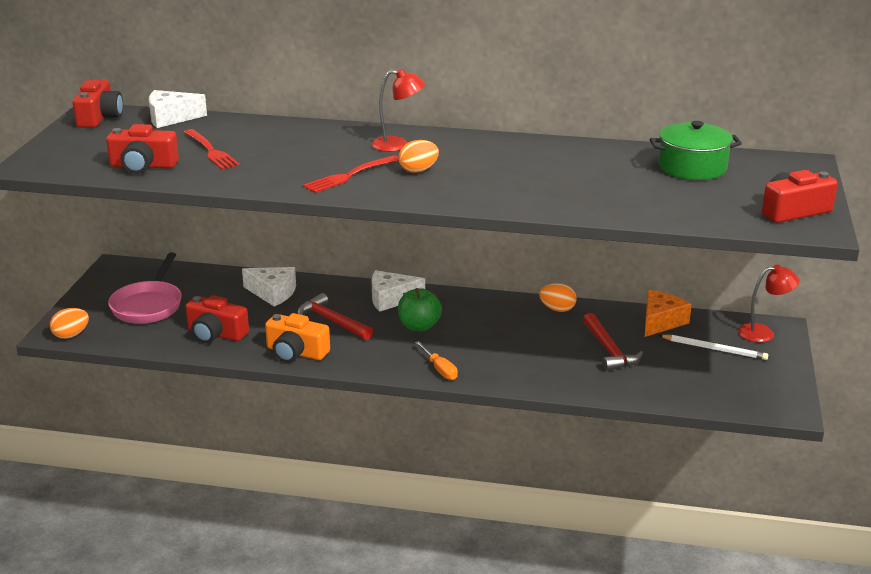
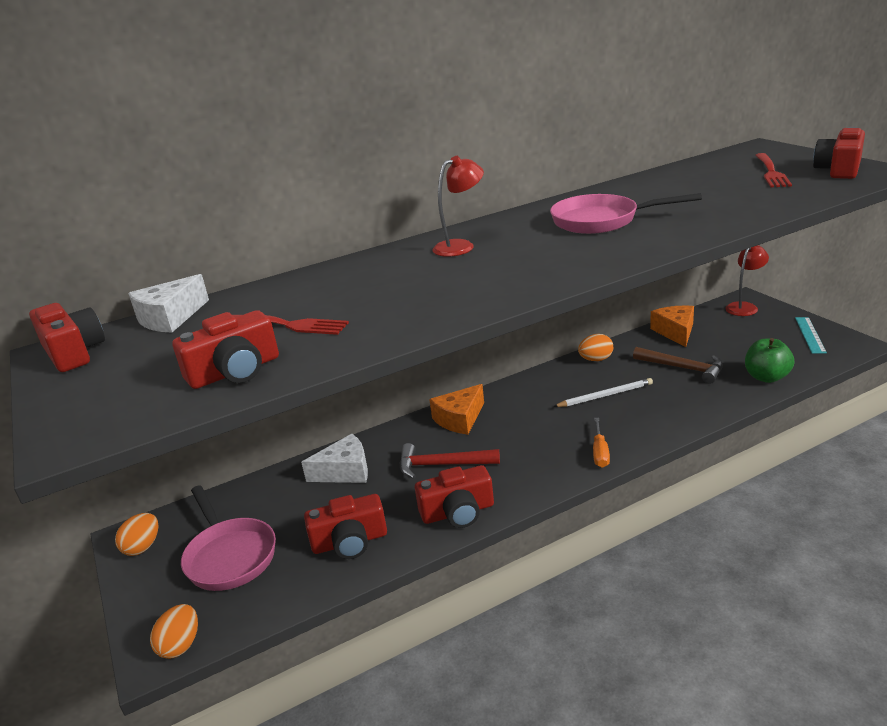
camera: 35 degrees left, 0 degrees up
orange camera [265,313,330,363] -> red camera [415,465,494,528]
red fork [303,155,399,193] -> red fork moved to [755,153,792,187]
white cheese [372,270,425,312] -> orange cheese [429,384,484,435]
green apple [398,288,442,332] -> green apple moved to [745,338,794,383]
orange egg [399,140,439,173] -> orange egg moved to [115,513,158,556]
orange screwdriver [415,341,458,380] -> orange screwdriver turned 75 degrees clockwise [593,418,610,468]
red hammer [583,313,643,371] -> brown hammer [633,347,723,384]
green pot [649,121,742,180] -> none
white pencil [659,335,768,360] -> white pencil moved to [553,378,653,407]
none -> pink pan [550,193,702,234]
none -> turquoise ruler [795,317,827,354]

